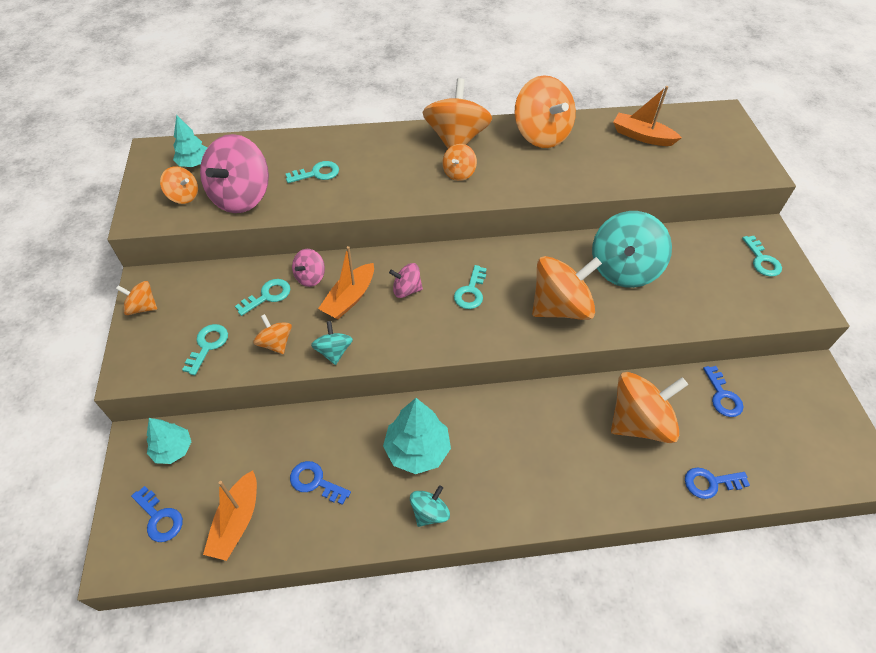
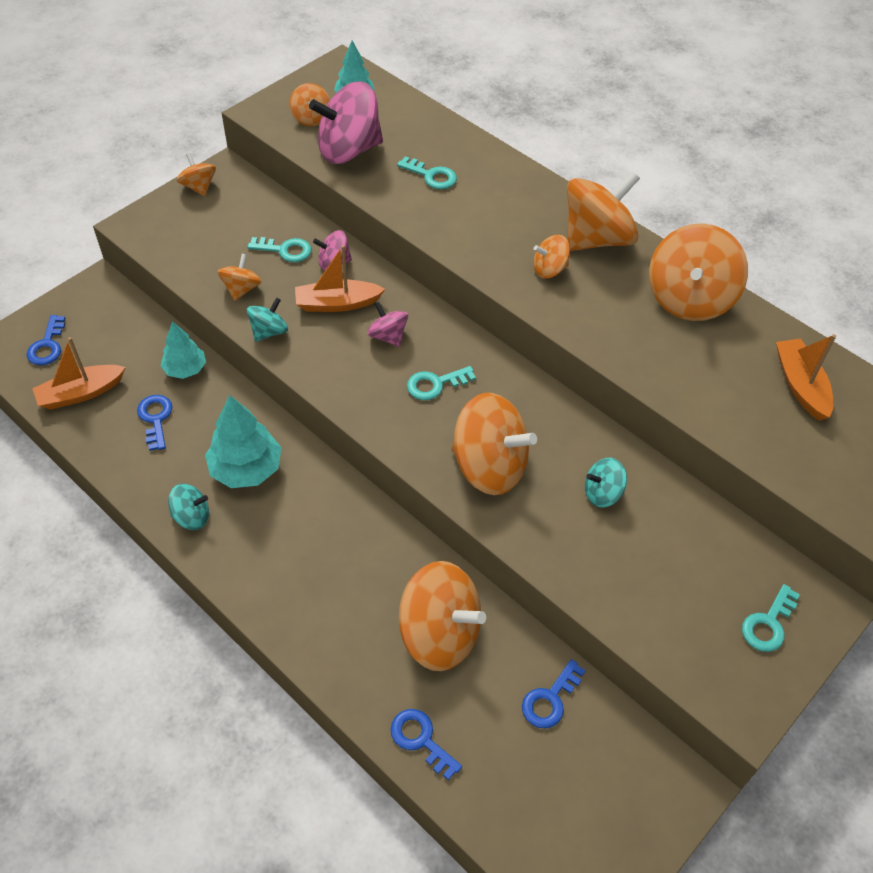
camera: 50 degrees right, 0 degrees up
turquoise tree [146,418,191,464] -> turquoise tree moved to [160,321,206,379]
turquoise key [182,324,228,375] -> none
turquoise spinning top [592,211,672,288] -> turquoise spinning top [585,458,627,507], size x0.50

